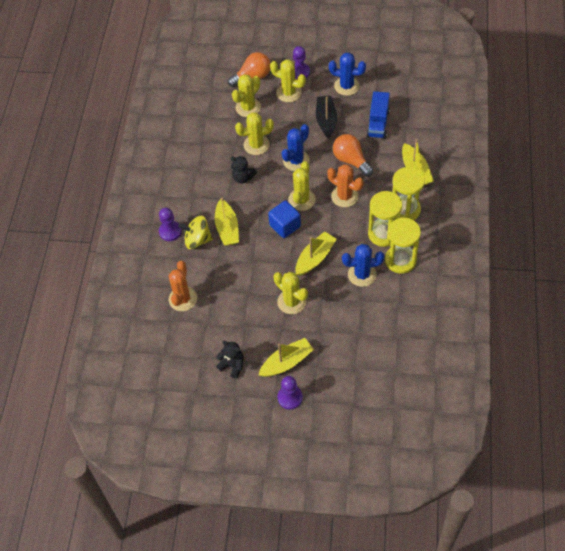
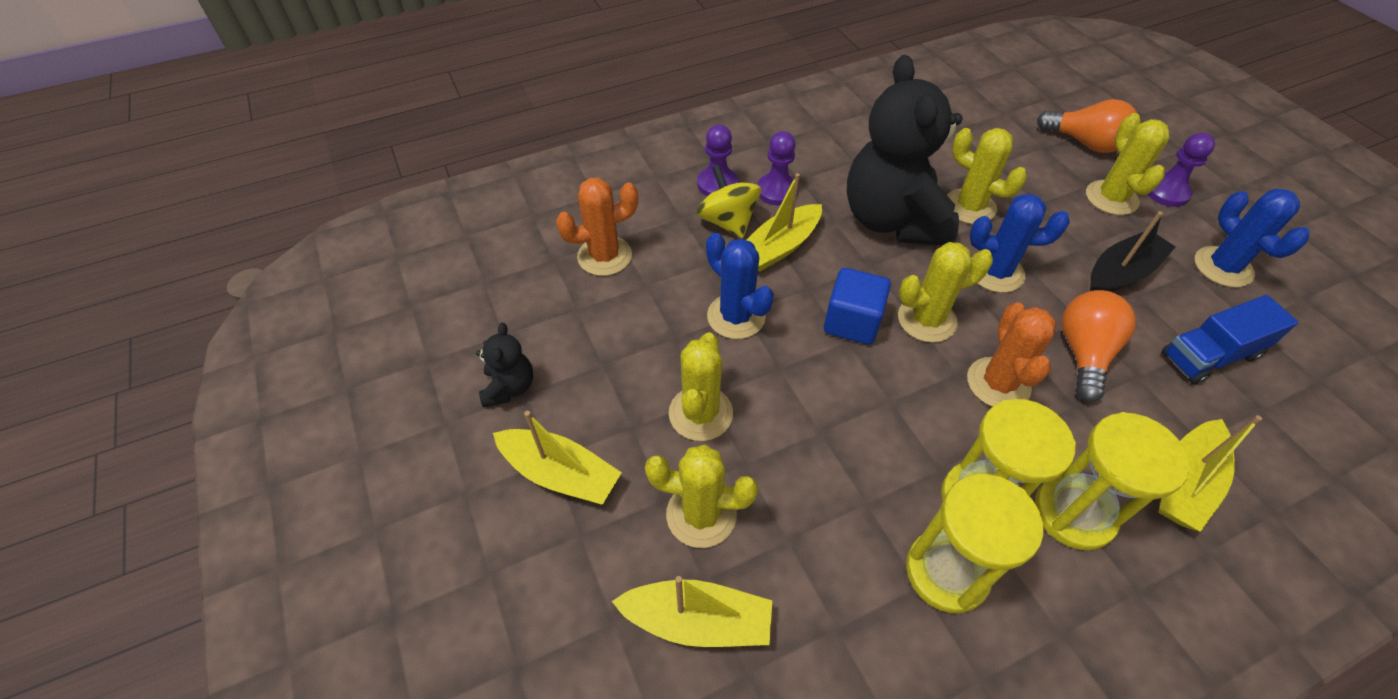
camera: 55 degrees right, 5 degrees down
black teddy bear [231,156,257,184] -> black teddy bear [847,55,962,245], size x2.33
yellow cactus [232,74,261,117] -> yellow cactus moved to [645,445,758,548]
purple pawn [277,376,303,410] -> purple pawn moved to [757,131,798,205]
yellow boat [295,231,337,276] -> yellow boat moved to [612,576,772,647]
blue cactus [342,244,384,287] -> blue cactus moved to [706,233,774,339]

